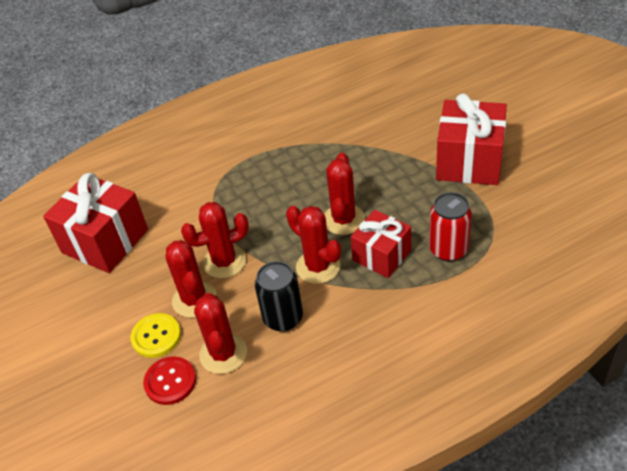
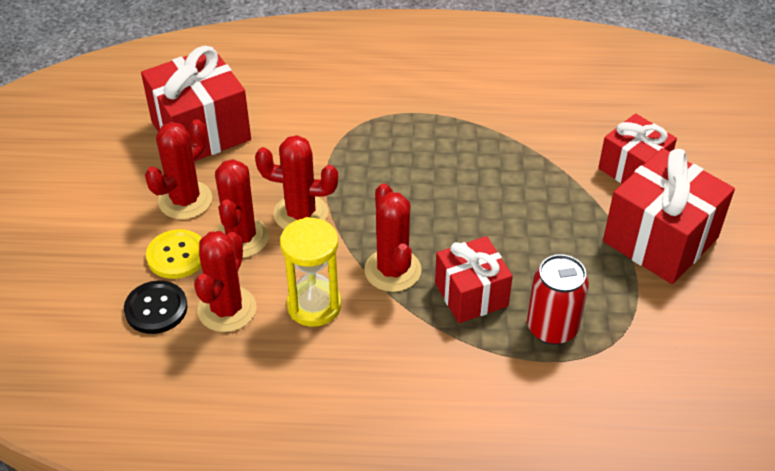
camera: 25 degrees right, 0 degrees up
red button [143,356,196,405] -> black button [124,281,187,334]
black can [255,261,303,332] -> yellow hourglass [280,217,341,327]
red cactus [324,153,365,235] -> red cactus moved to [145,119,212,219]
none -> red gift [598,113,677,183]

